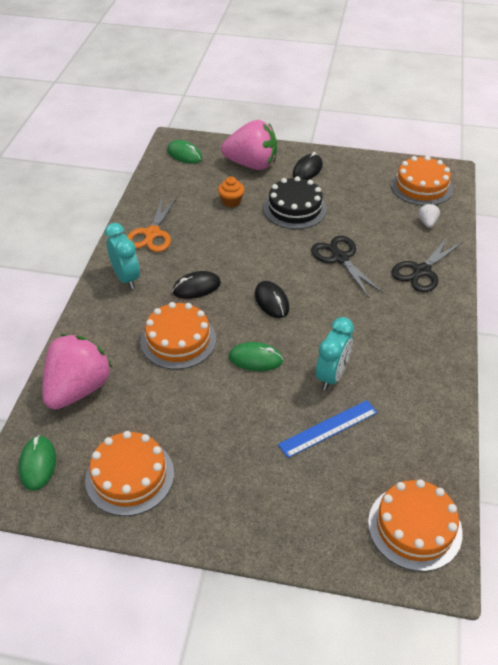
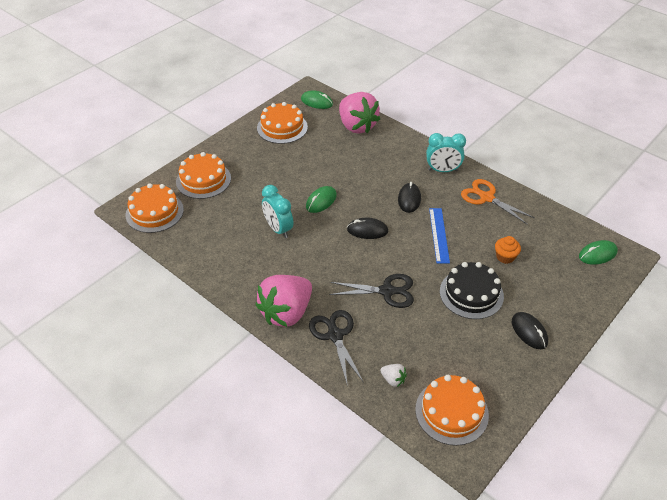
camera: 120 degrees right, 0 degrees up
orange cake [140,302,216,369] -> orange cake moved to [176,152,231,199]
pink strawberry [221,120,277,170] -> pink strawberry moved to [255,275,312,327]
blue ruler [278,400,378,458] -> blue ruler moved to [429,208,450,263]

